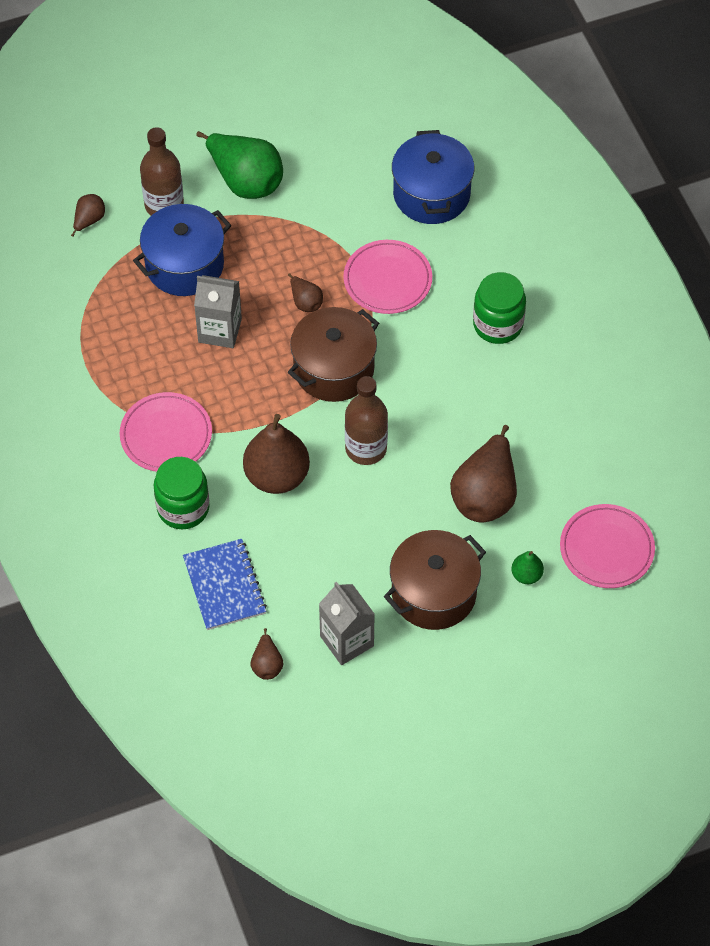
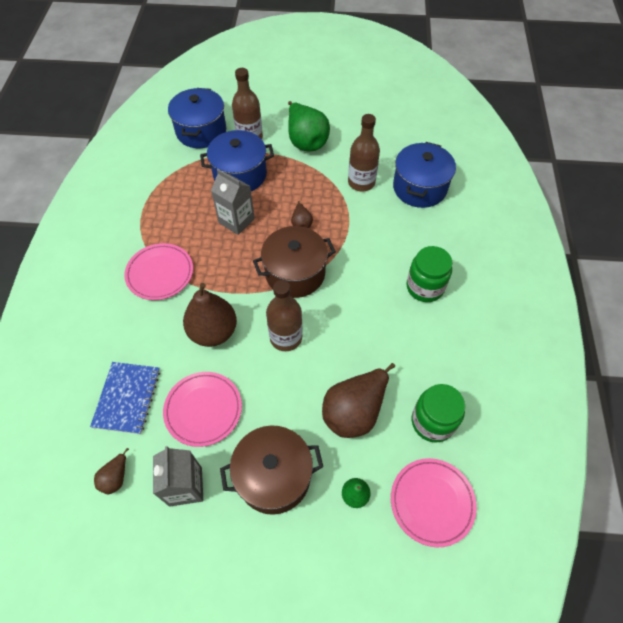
camera: 25 degrees right, 0 degrees up
brown pear [71,194,105,237] -> blue pot [168,88,226,148]
green jar [154,457,210,529] -> green jar moved to [412,384,465,443]
pink plate [343,240,432,314] -> pink plate moved to [163,372,242,447]
none -> brown bottle [348,114,380,192]

